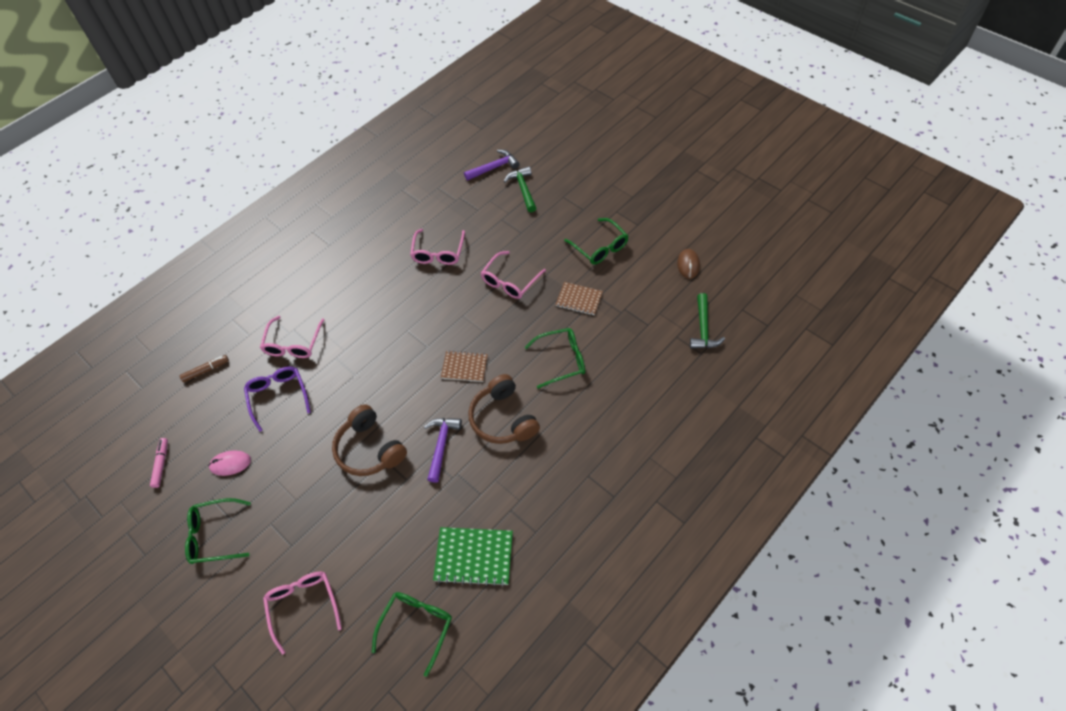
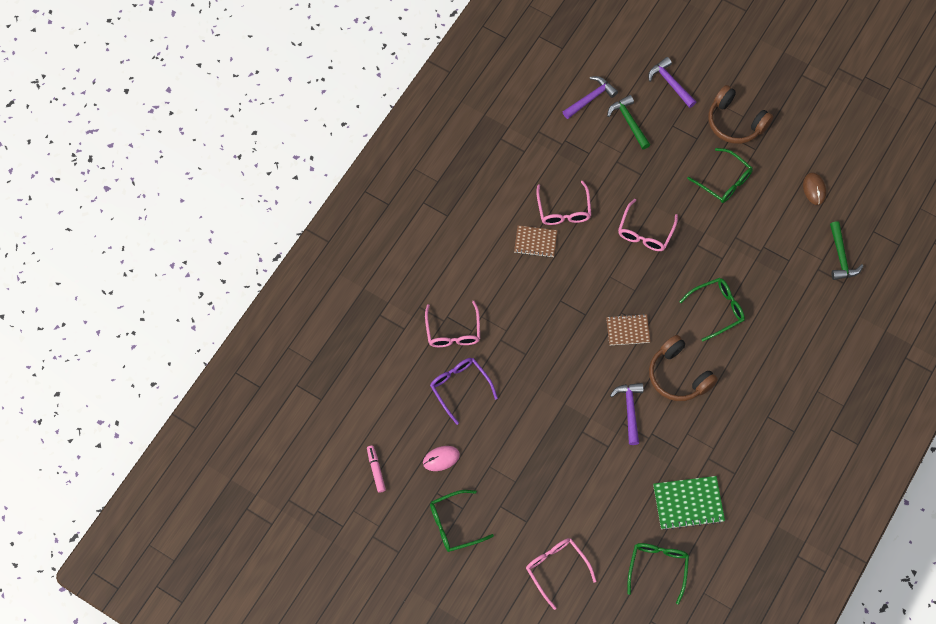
camera: 15 degrees left, 10 degrees up
brown marker [179,355,229,382] -> none
brown headphones [332,404,407,476] -> brown headphones moved to [708,85,773,144]
brown notebook [555,282,603,315] -> brown notebook moved to [514,225,557,258]
none -> purple hammer [648,57,696,108]

